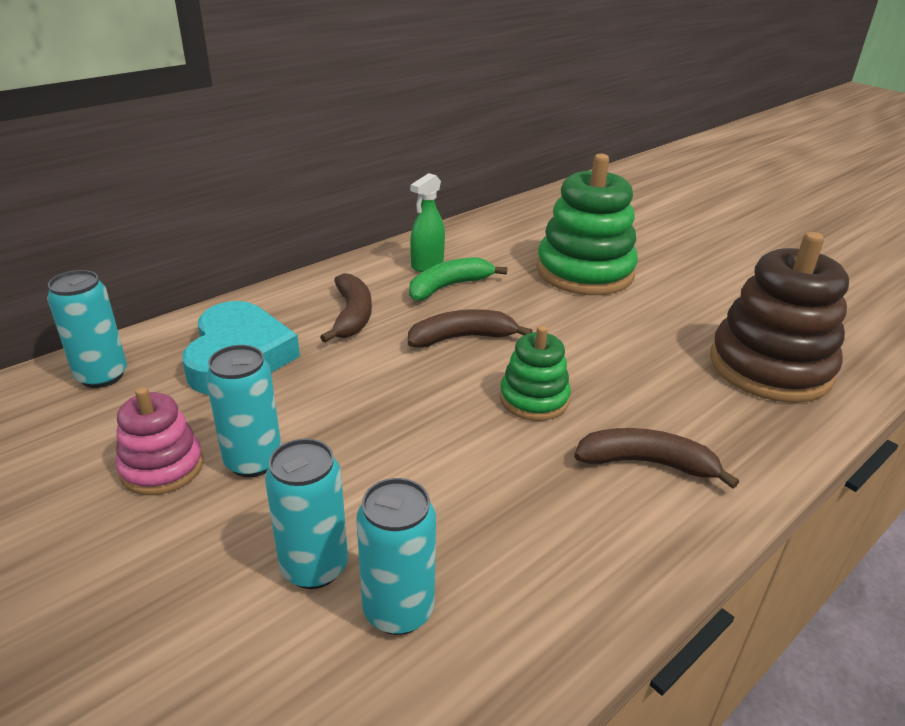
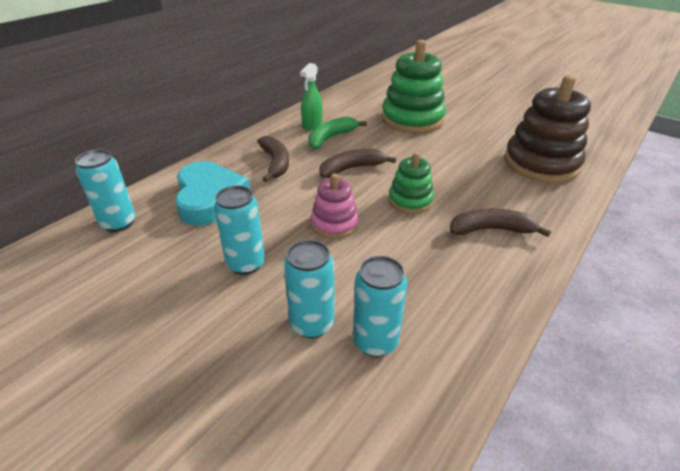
camera: 10 degrees left, 5 degrees up
pink stacking toy [116,387,203,495] -> pink stacking toy moved to [311,173,359,239]

